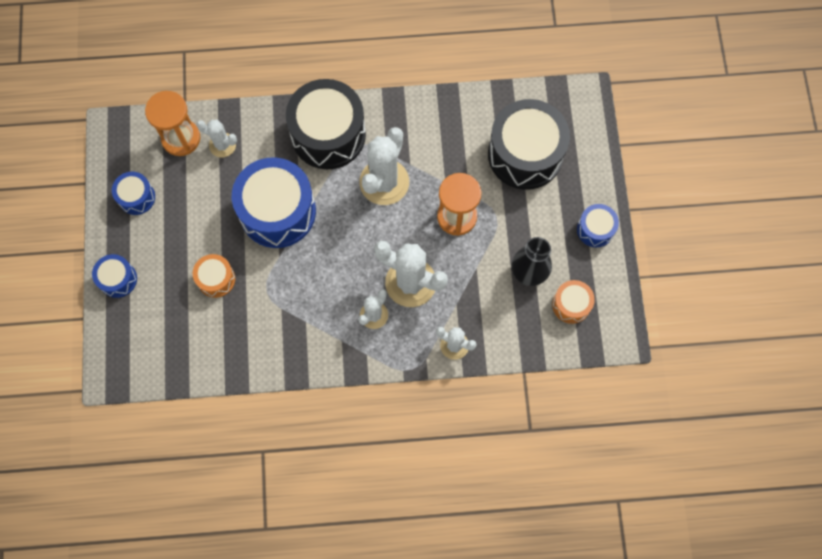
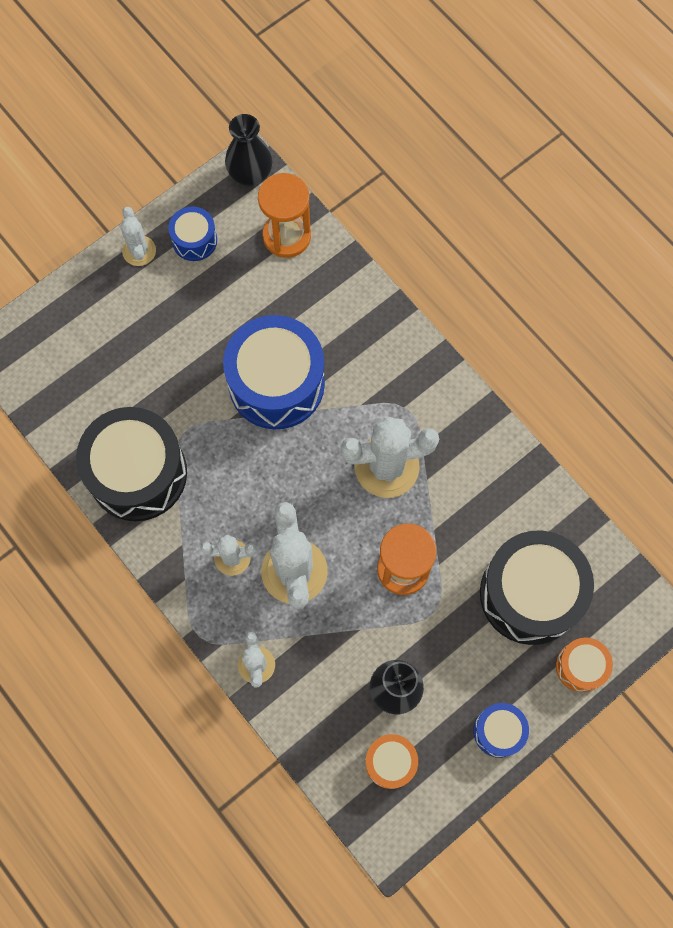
camera: 55 degrees right, 0 degrees up
blue drum [92,254,137,298] -> none
orange drum [193,254,235,298] -> orange drum moved to [556,637,613,692]
white cactus [197,120,237,158] -> white cactus moved to [121,207,156,266]
black drum [286,79,366,169] -> black drum moved to [76,407,187,521]
none -> black vase [225,114,273,187]

